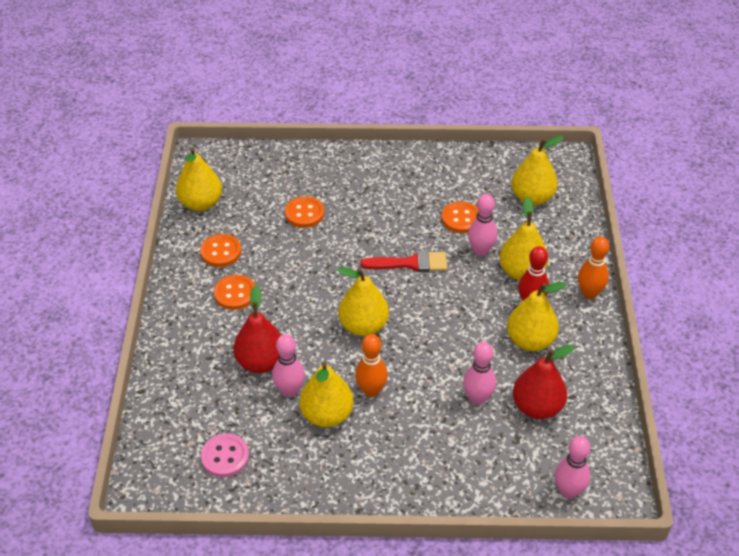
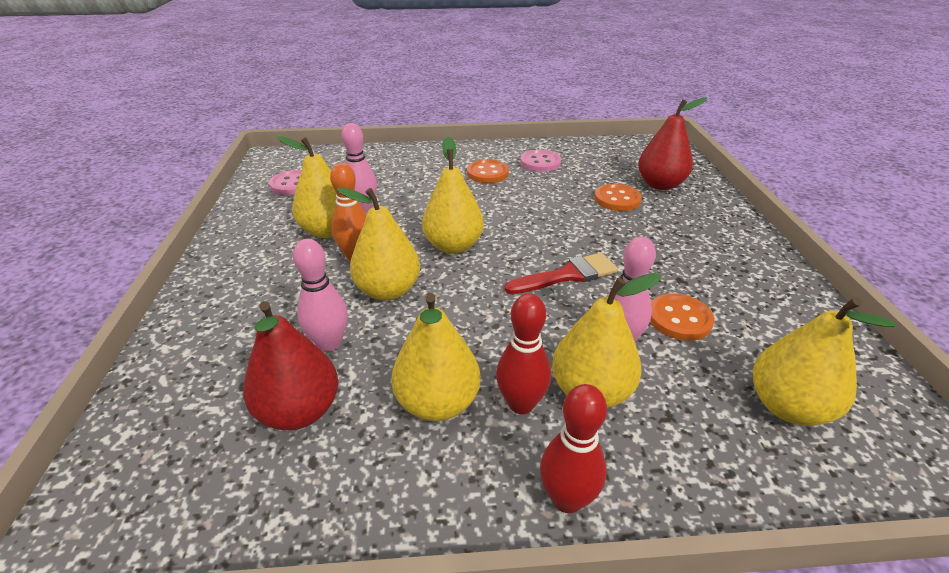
camera: 85 degrees right, 10 degrees down
yellow pear [176,147,222,211] -> yellow pear moved to [337,187,420,301]
orange button [200,234,242,267] -> pink button [520,150,561,172]
red pear [233,286,281,373] -> red pear moved to [638,98,707,190]
red brush [360,251,447,272] -> red brush turned 105 degrees counterclockwise [504,253,618,294]
pink bowling pin [555,436,590,499] -> none
orange bowling pin [578,236,609,299] -> red bowling pin [540,384,607,513]

